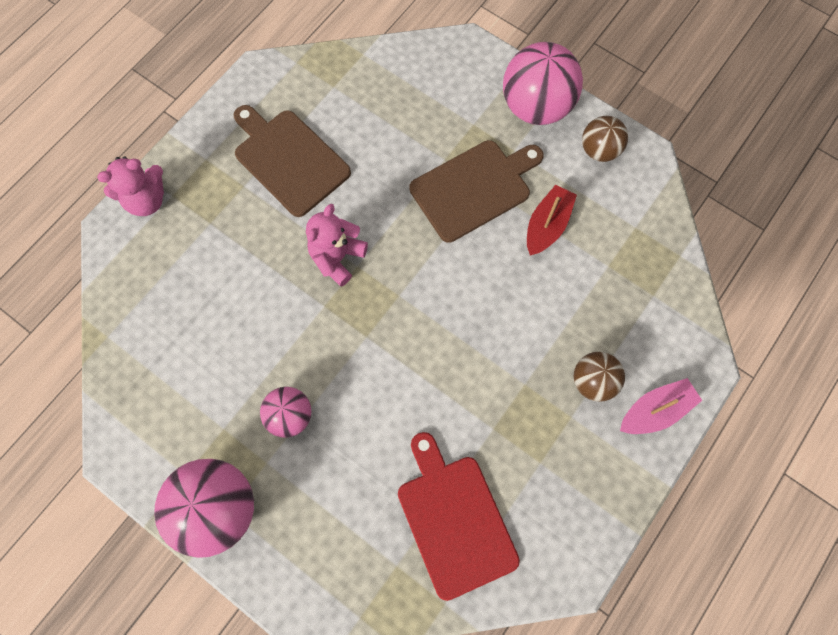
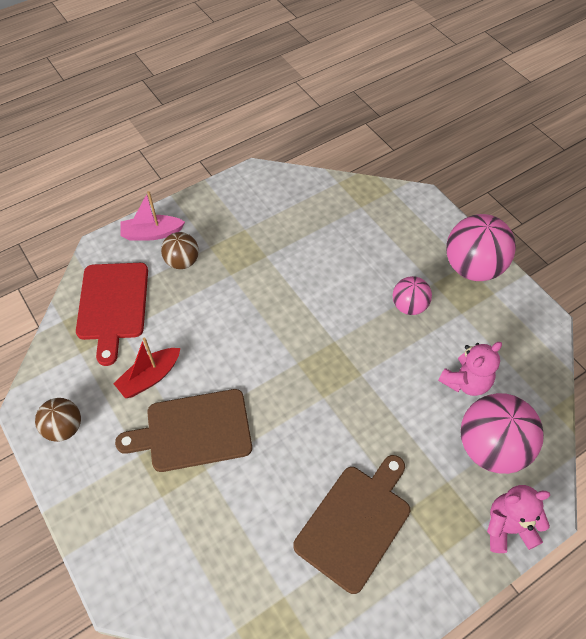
camera: 160 degrees left, 15 degrees down
brown cutting board [234,105,351,217] -> brown cutting board turned 120 degrees counterclockwise [293,455,410,594]
pink teddy bear [306,204,368,287] -> pink teddy bear moved to [438,342,502,396]
red cutting board [398,432,520,601] -> red cutting board moved to [76,263,148,366]
pink ball [503,42,583,125] -> pink ball moved to [460,393,544,474]

